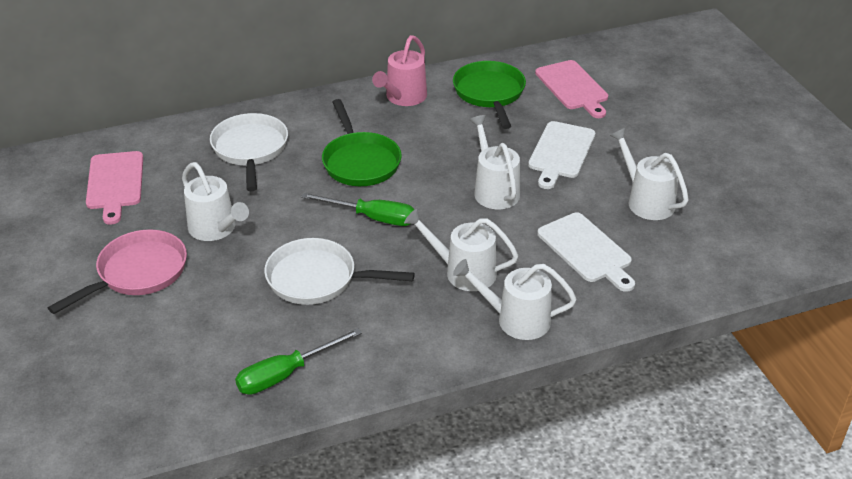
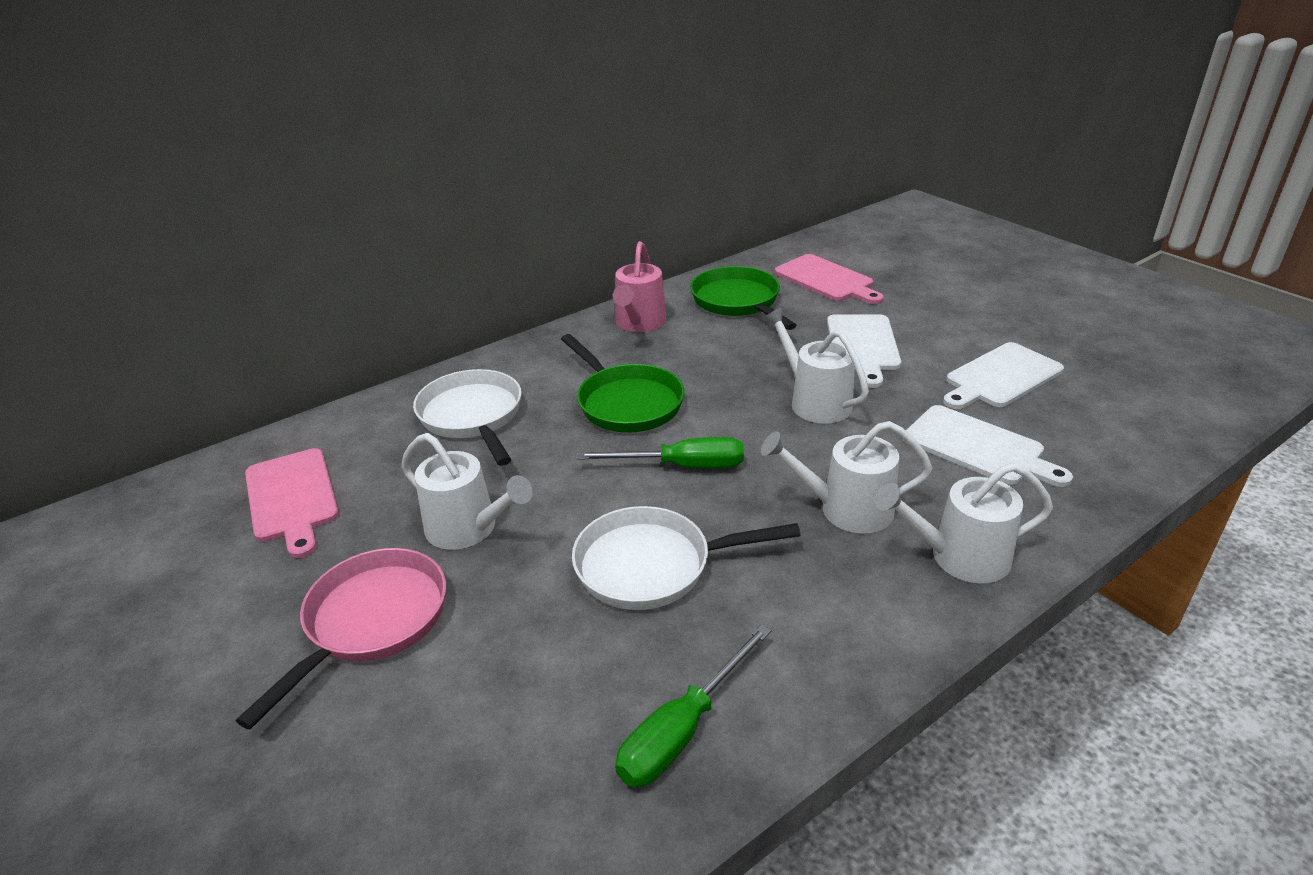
camera: 15 degrees left, 5 degrees down
white watering can [610,128,689,220] -> white cutting board [943,342,1064,409]

